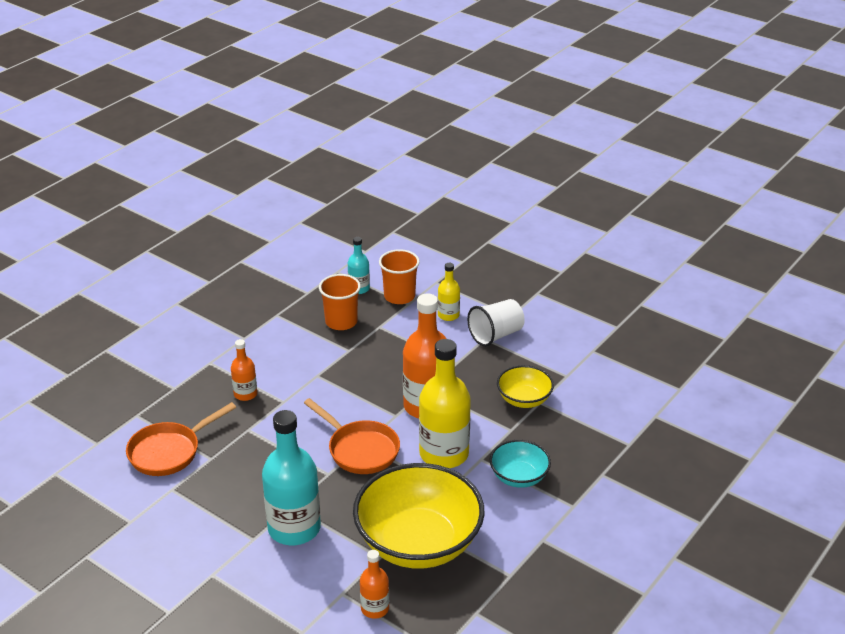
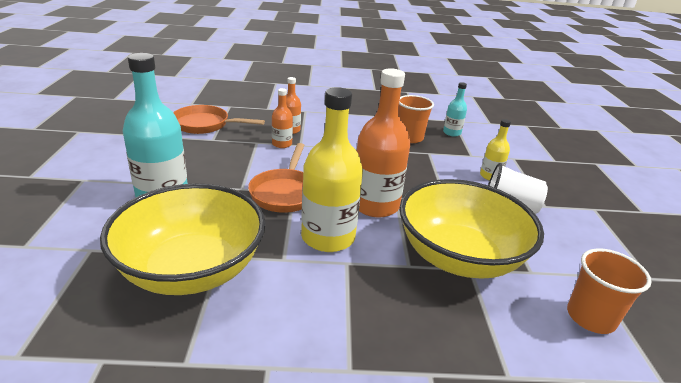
camera: 50 degrees right, 5 degrees down
orange bottle [360,550,389,619] -> orange bottle moved to [272,88,293,148]
orange cup [379,249,420,304] -> orange cup moved to [567,248,652,334]
turquoise bowl [490,440,551,488] -> none
yellow bowl [497,365,554,408] -> yellow bowl [400,179,544,279], size x2.00

